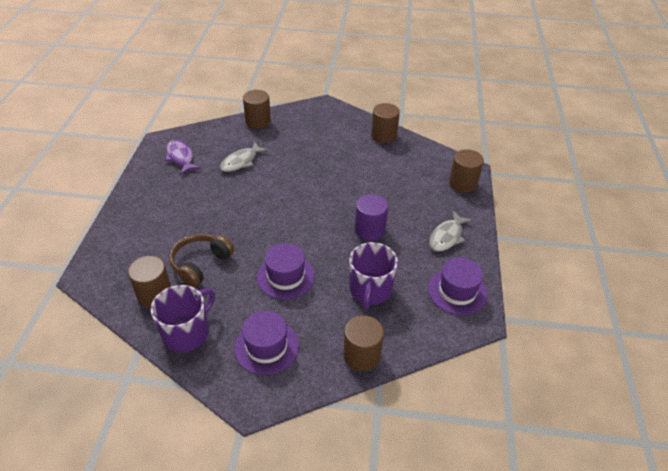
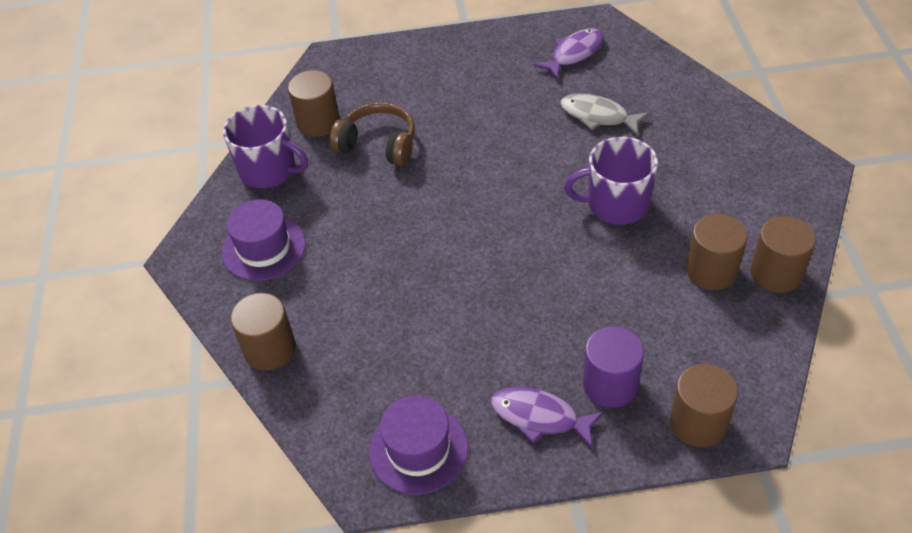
camera: 80 degrees right, 5 degrees up
brown cylinder [243,90,271,129] -> brown cylinder moved to [686,214,748,290]
purple hat [257,243,315,300] -> none
purple mug [349,242,398,309] -> purple mug moved to [564,137,658,225]
purple cylinder [355,194,388,241] -> purple cylinder moved to [583,326,644,408]
grey fish [429,211,473,252] -> purple fish [491,387,604,448]

